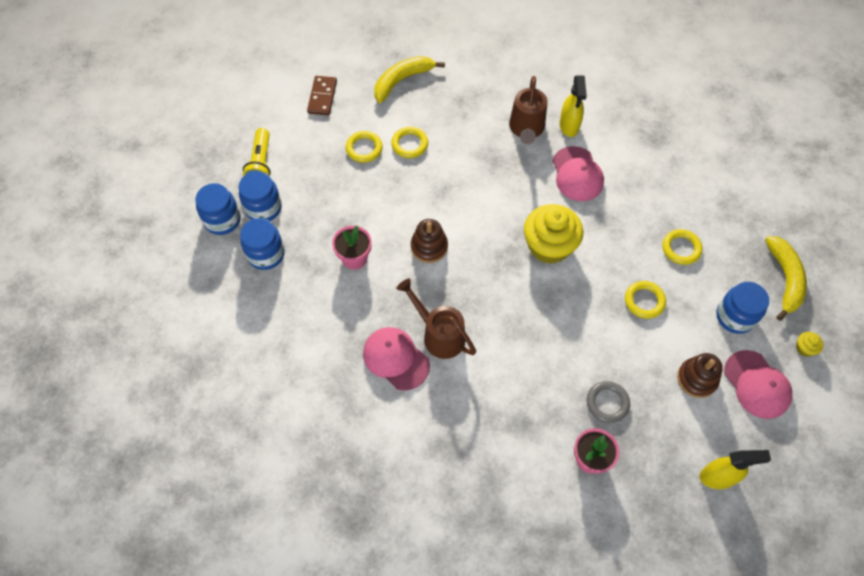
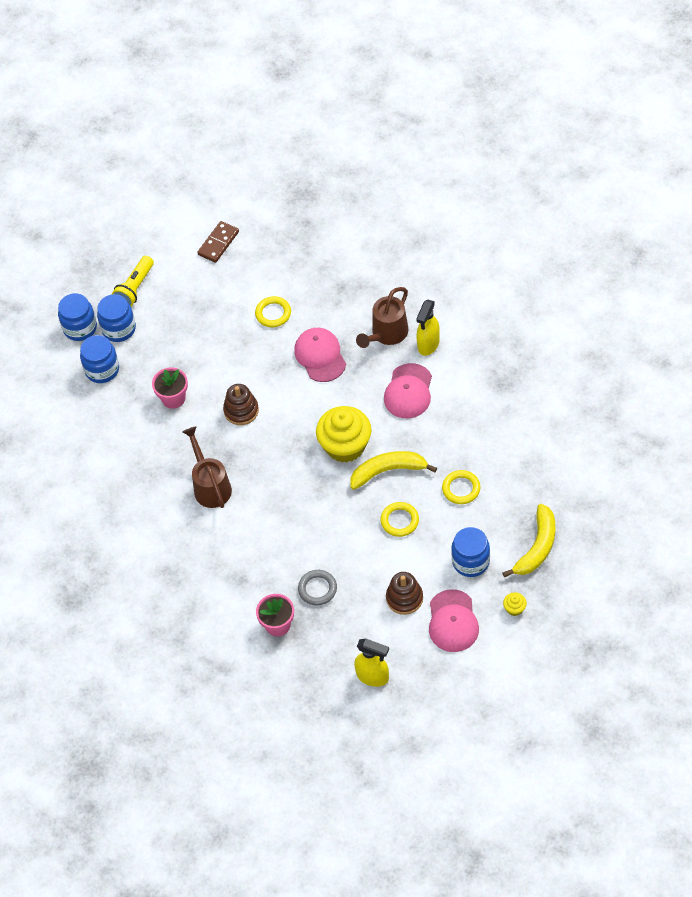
camera: 30 degrees right, 5 degrees down
yellow ring [346,131,383,163] -> none
pink cap [363,327,430,391] -> pink cap moved to [294,328,346,382]
yellow banana [374,56,445,103] -> yellow banana moved to [350,451,437,490]

